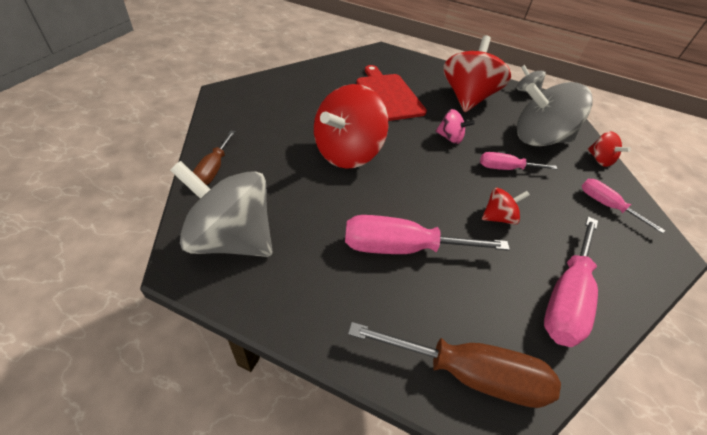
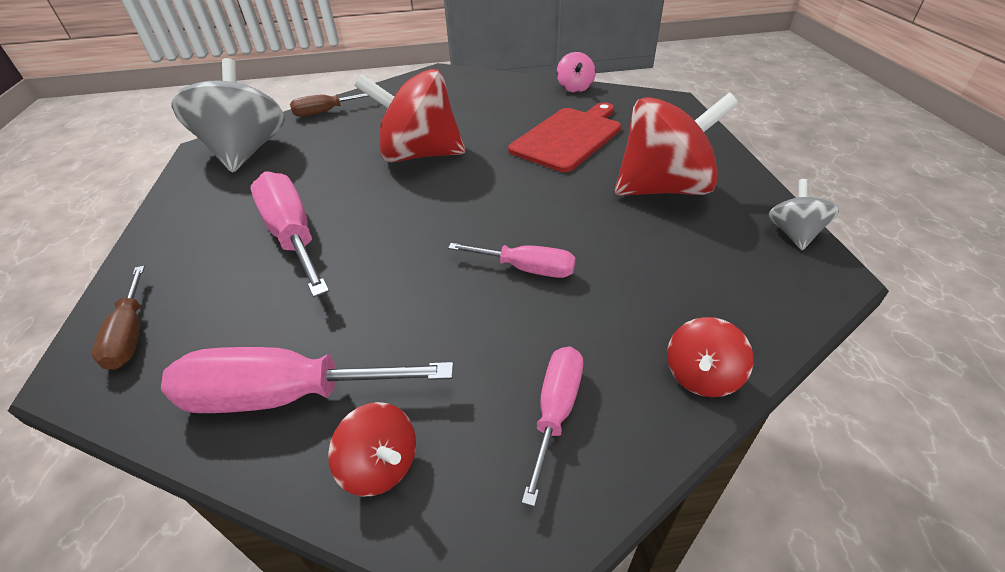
camera: 65 degrees right, 5 degrees down
brown screwdriver [348,322,561,408] -> brown screwdriver [92,266,145,370], size x0.59
pink spinning top [436,109,475,144] -> pink spinning top moved to [557,52,596,93]
pink screwdriver [480,152,557,170] -> pink screwdriver turned 135 degrees clockwise [448,243,575,278]
red spinning top [482,188,530,225] -> red spinning top moved to [328,402,416,496]
grey spinning top [517,82,593,146] -> none

